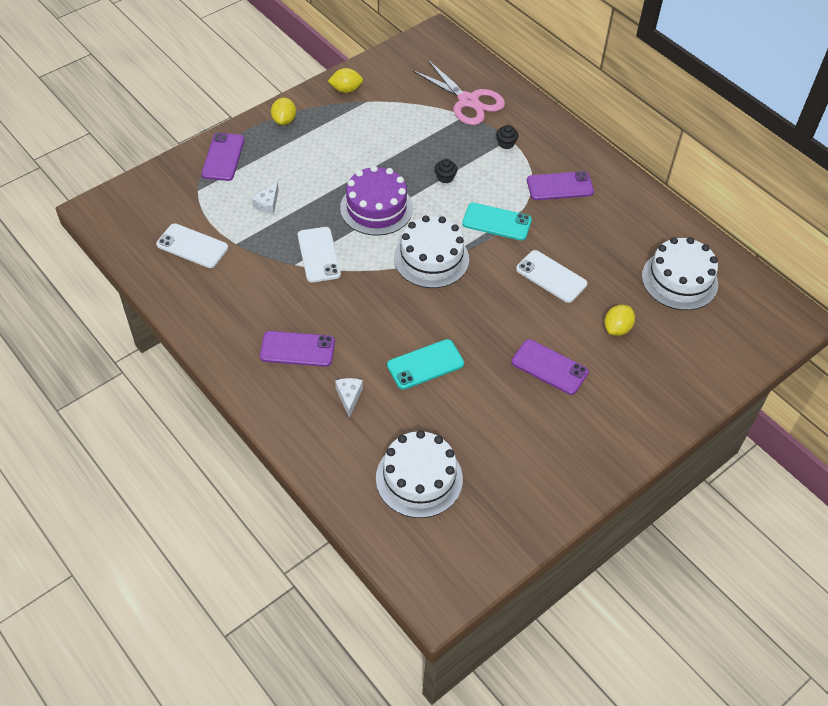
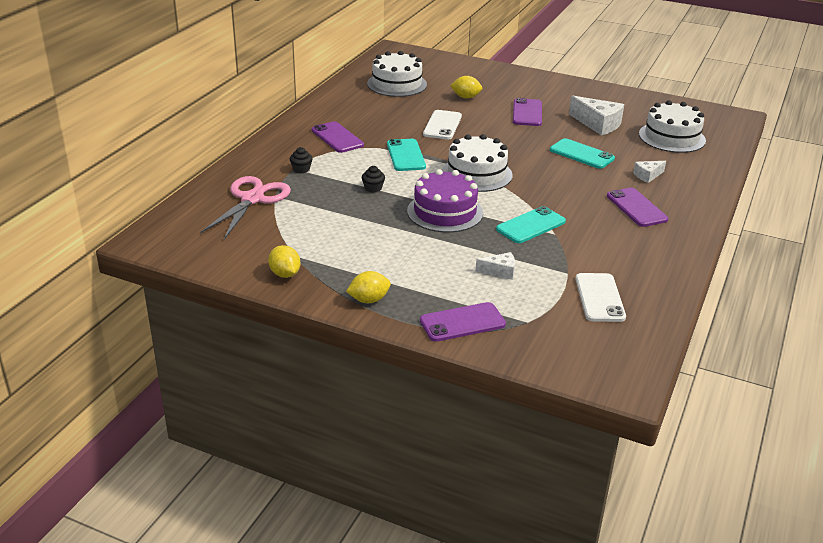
camera: 115 degrees left, 20 degrees down
white phone [298,227,341,282] -> turquoise phone [496,206,566,243]
none -> white cheese [569,95,624,136]

